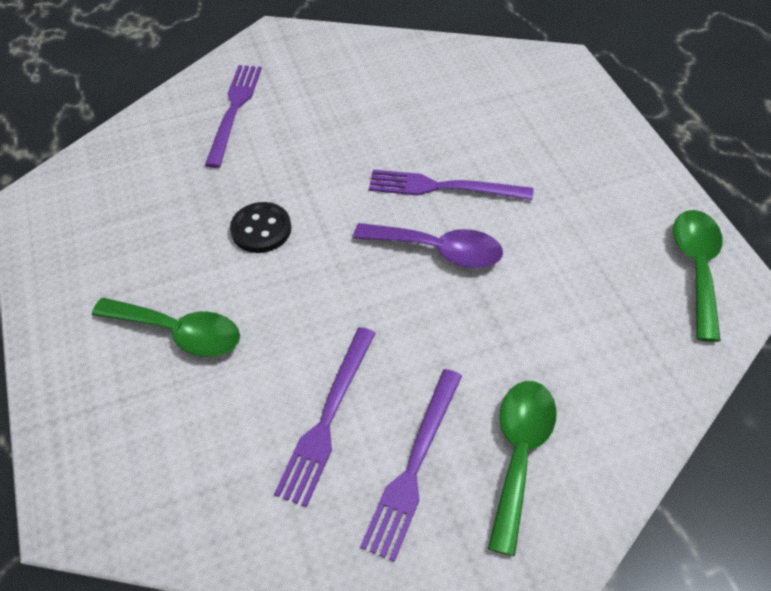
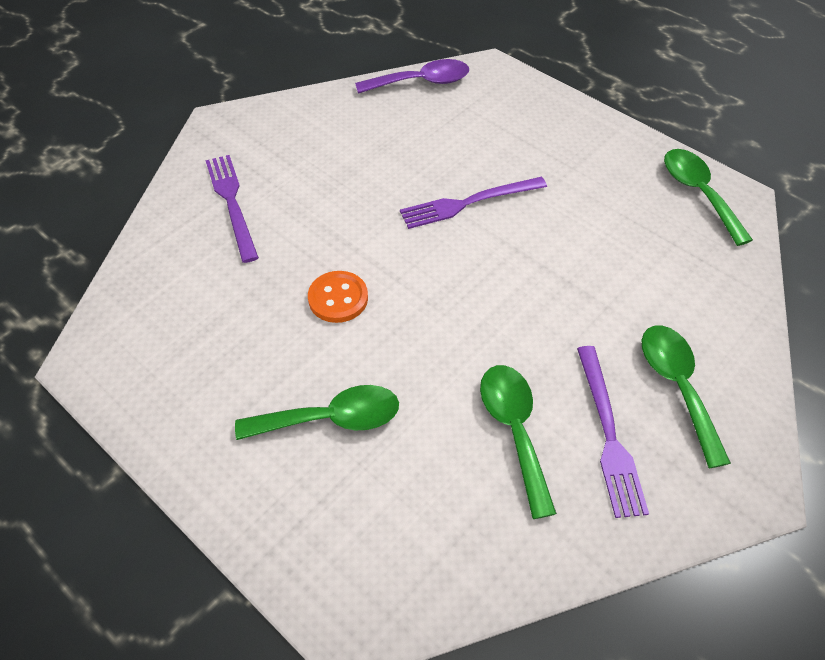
camera: 30 degrees left, 0 degrees up
black button [230,202,291,253] -> orange button [308,271,368,323]
purple fork [274,327,376,507] -> green spoon [480,365,557,519]
purple spoon [353,223,503,268] -> purple spoon moved to [355,59,469,94]

